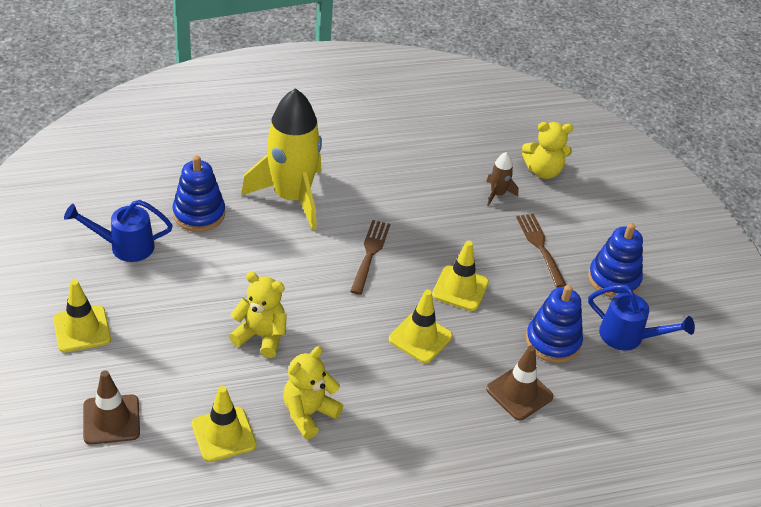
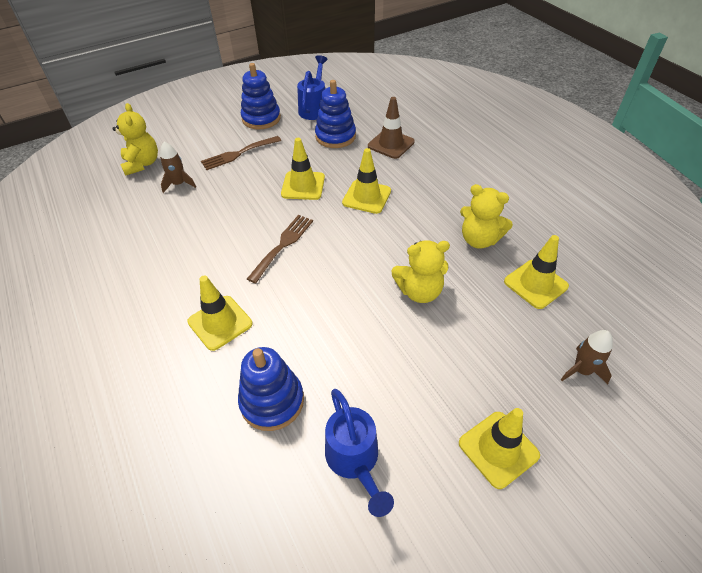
camera: 100 degrees left, 5 degrees up
brown traffic cone [83,370,140,445] -> brown rocket [561,330,613,384]
yellow teddy bear [229,272,287,358] -> yellow teddy bear turned 105 degrees counterclockwise [392,240,450,303]
yellow rocket [241,88,322,231] -> yellow traffic cone [187,275,253,351]
brown fork [350,220,390,295] -> brown fork turned 120 degrees clockwise [247,215,313,283]

